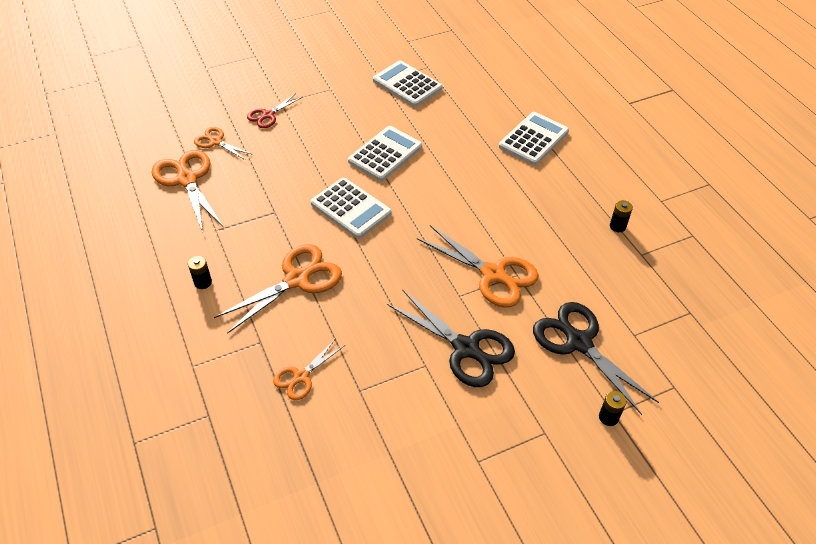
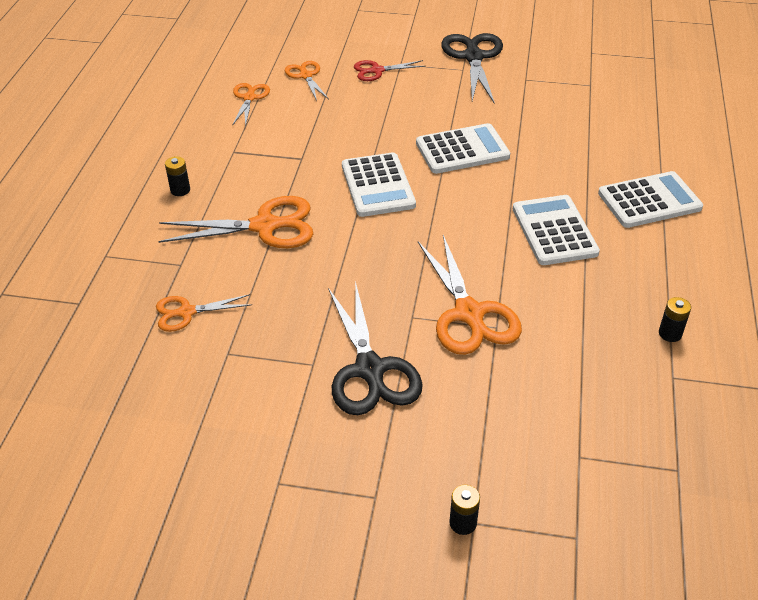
camera: 35 degrees right, 5 degrees down
orange scissors [152,150,223,232] -> orange scissors [232,83,270,127], size x0.57
white calculator [373,60,443,107] -> white calculator moved to [513,195,600,265]
black scissors [533,302,659,415] -> black scissors moved to [441,33,503,104]

